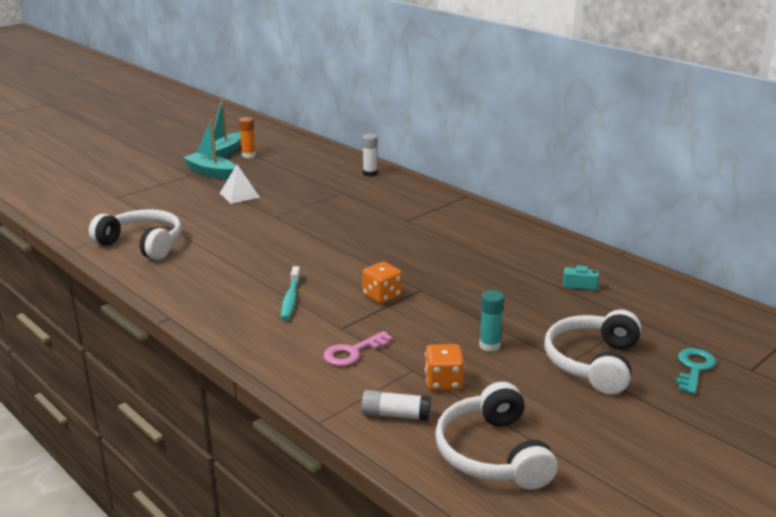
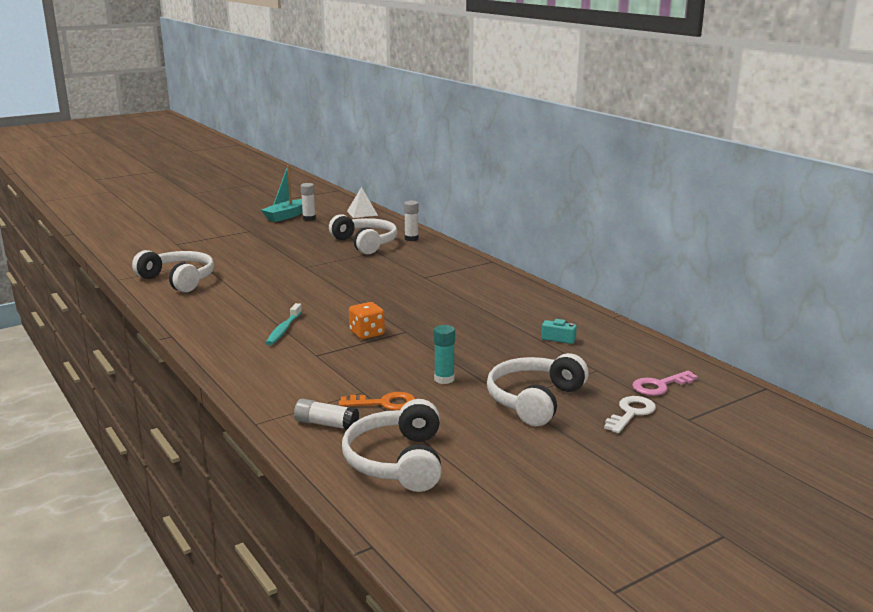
camera: 10 degrees right, 5 degrees down
turquoise boat [183,119,236,180] -> none
white pyramid [220,165,260,204] -> white pyramid moved to [347,187,378,218]
orange glue stick [239,117,256,158] -> white glue stick [301,183,316,221]
pink key [323,331,393,366] -> pink key moved to [632,371,698,396]
orange dice [425,344,464,391] -> orange key [339,392,415,411]
turquoise key [676,348,716,394] -> white key [604,396,656,433]
none -> white headphones [329,214,398,255]

